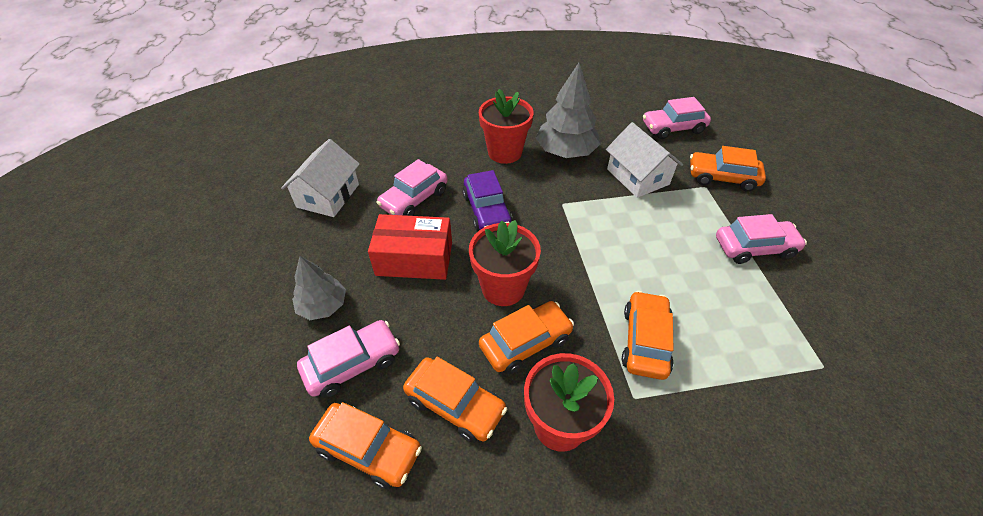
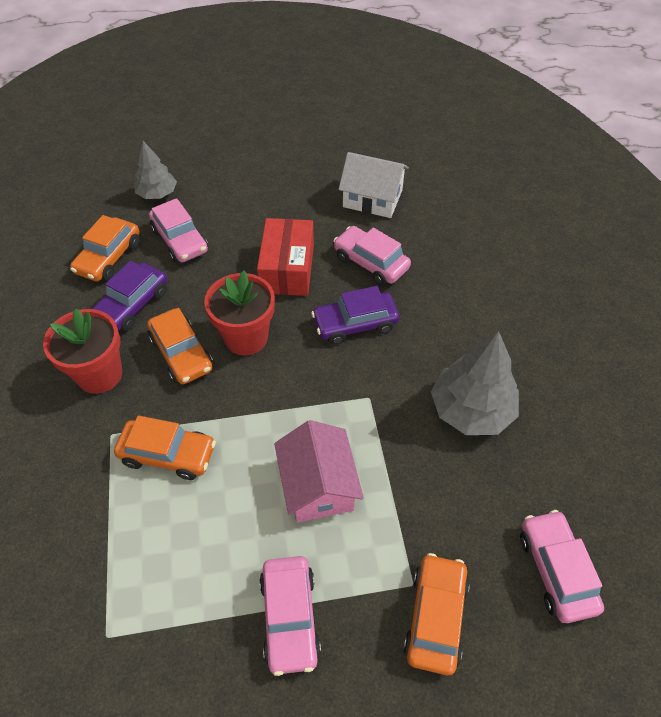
camera: 90 degrees right, 5 degrees up
grey tree [292,256,346,320] -> grey tree moved to [134,141,177,199]
orange car [403,357,507,443] -> purple car [92,261,167,331]
red flower pot [479,89,534,164] -> none
white house [606,122,683,198] -> none
none -> pink house [274,420,364,523]

